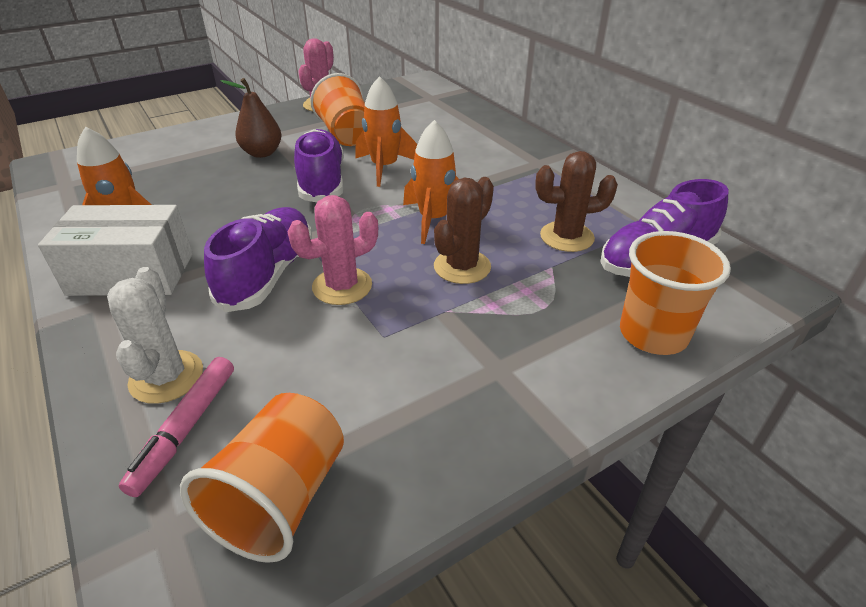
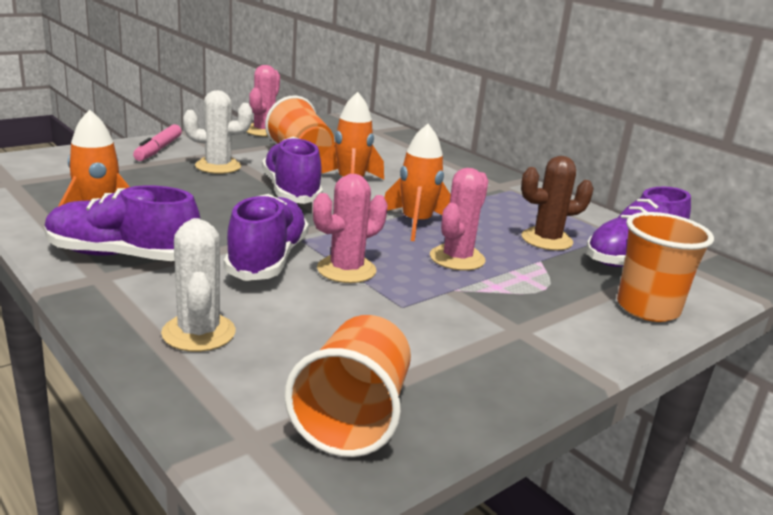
camera: 10 degrees left, 15 degrees down
white box [38,205,193,296] -> purple shoe [44,185,201,261]
pink marker [119,357,234,497] -> pink marker moved to [133,124,182,161]
brown pear [220,78,282,158] -> white cactus [183,90,252,174]
brown cactus [434,177,494,284] -> pink cactus [430,168,488,271]

